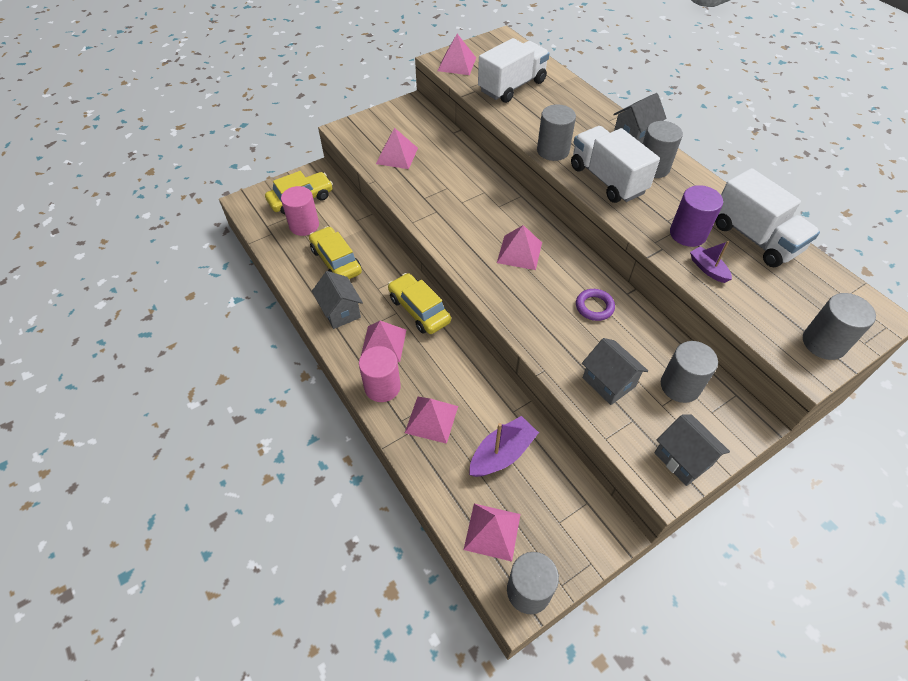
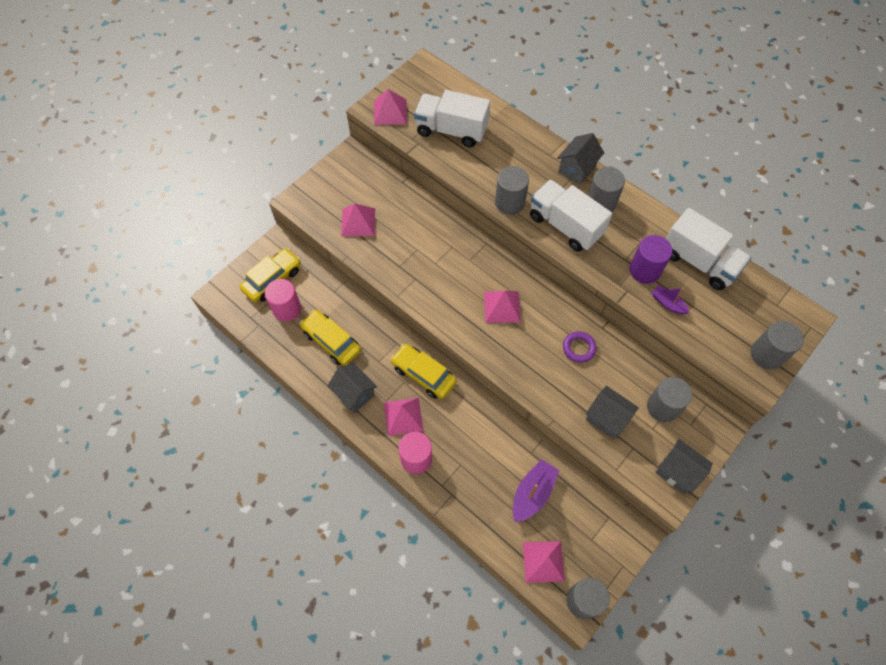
camera: 15 degrees left, 10 degrees up
pink pyramid [405,397,458,444] -> none
white truck [478,38,550,103] -> white truck turned 105 degrees counterclockwise [414,90,490,147]

